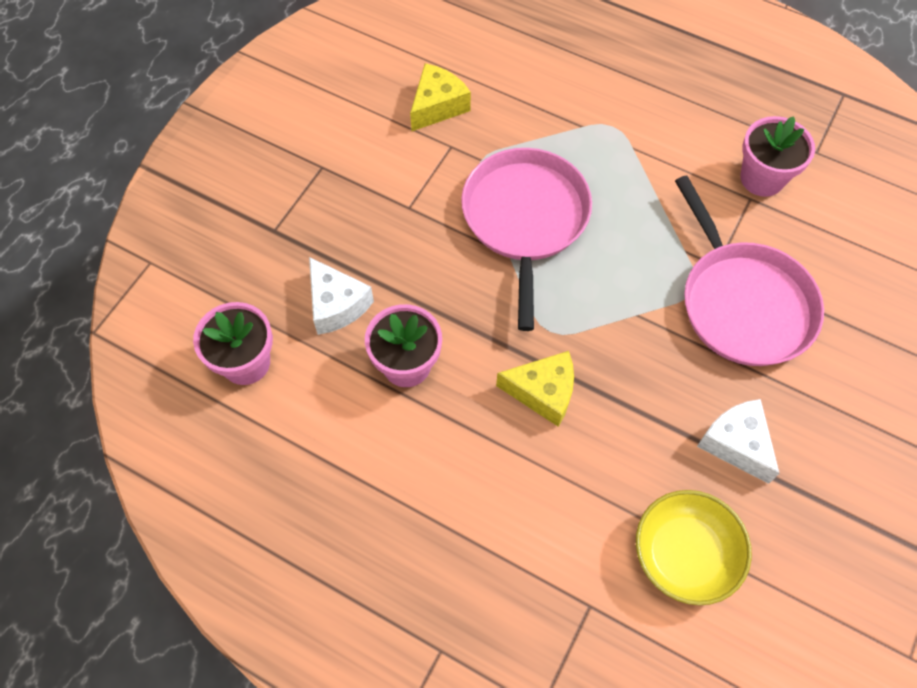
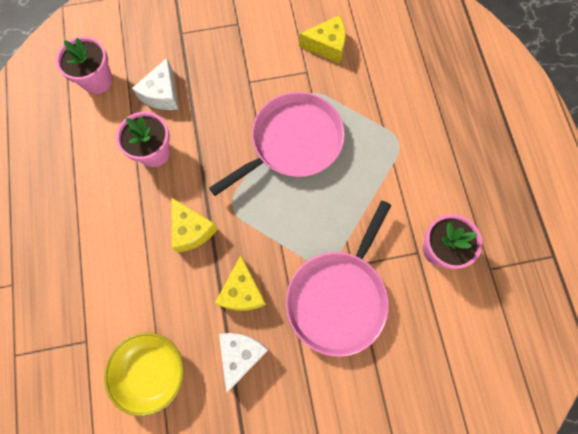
camera: 50 degrees right, 10 degrees up
none -> yellow cheese [215,255,266,311]

